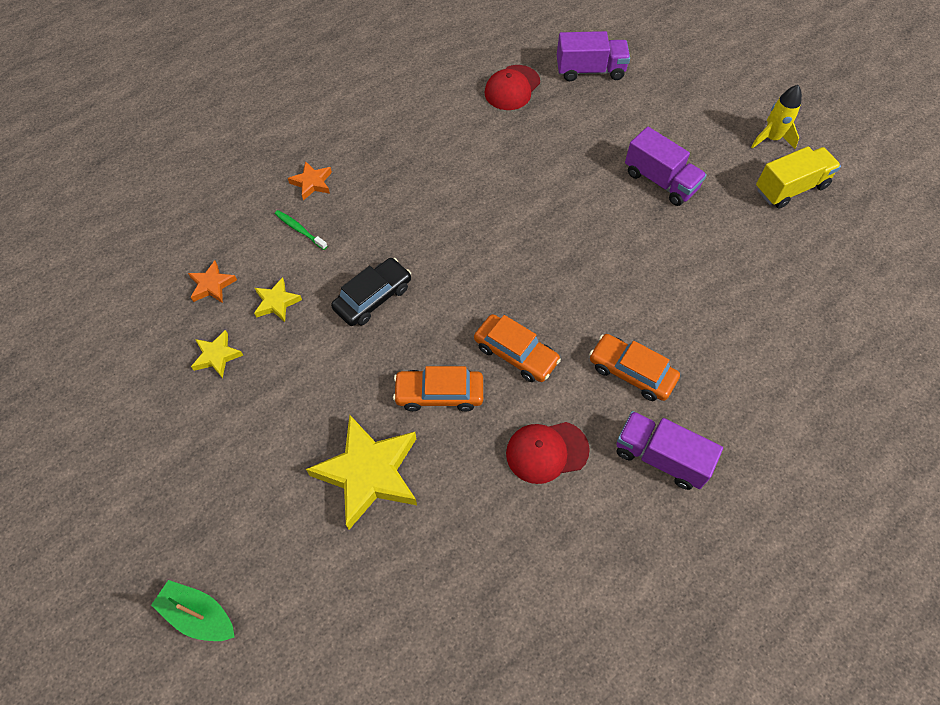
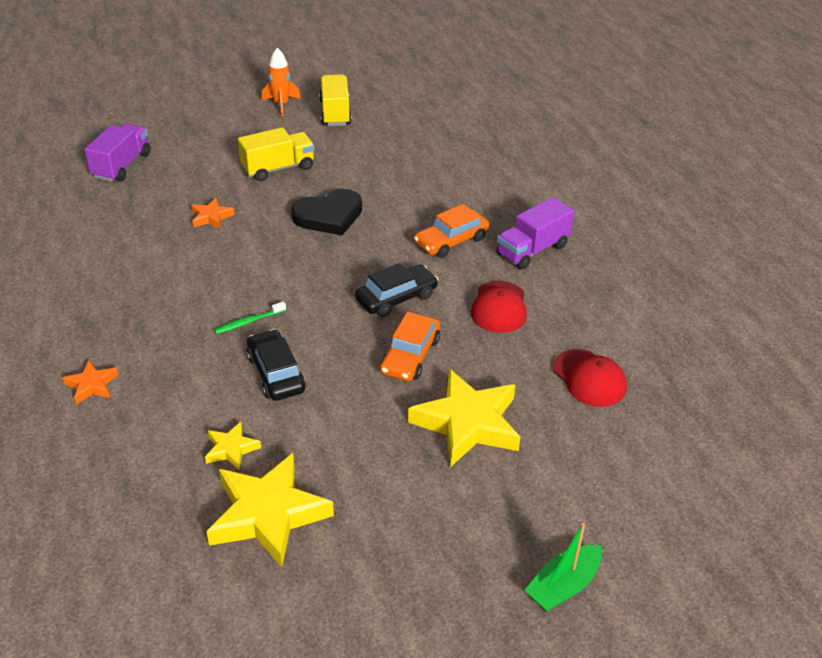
camera: 70 degrees left, 20 degrees down
orange star [188,260,237,303] -> orange star moved to [191,198,235,229]
yellow star [191,330,243,378] -> yellow star [206,453,334,567], size x2.09
green toothbrush [275,210,327,250] -> green toothbrush moved to [214,302,286,334]
orange car [474,314,561,382] -> black car [355,263,438,317]
red cap [485,65,540,110] -> red cap moved to [552,349,627,407]
purple truck [625,127,707,206] -> yellow truck [238,127,315,181]
yellow rocket [751,85,802,149] -> orange rocket [261,48,301,116]
none -> black heart [291,189,362,235]

